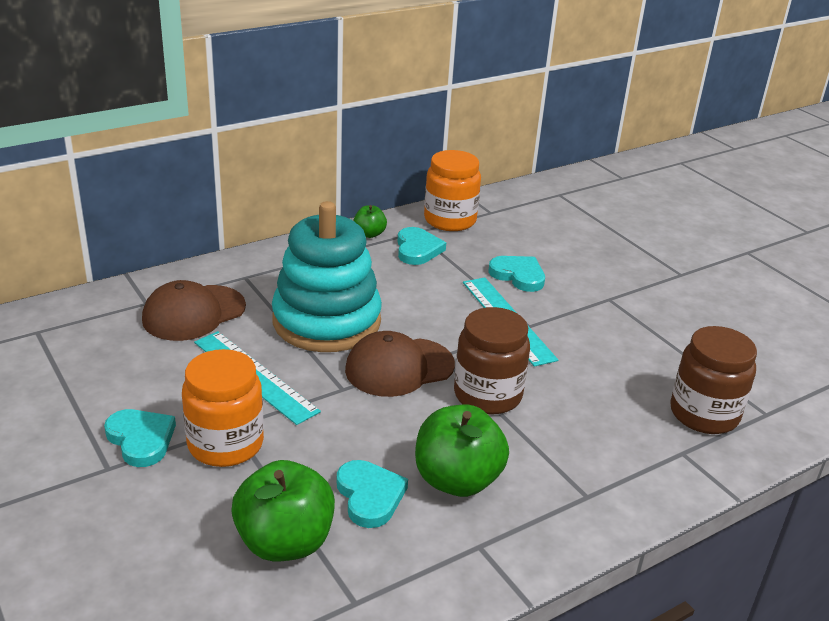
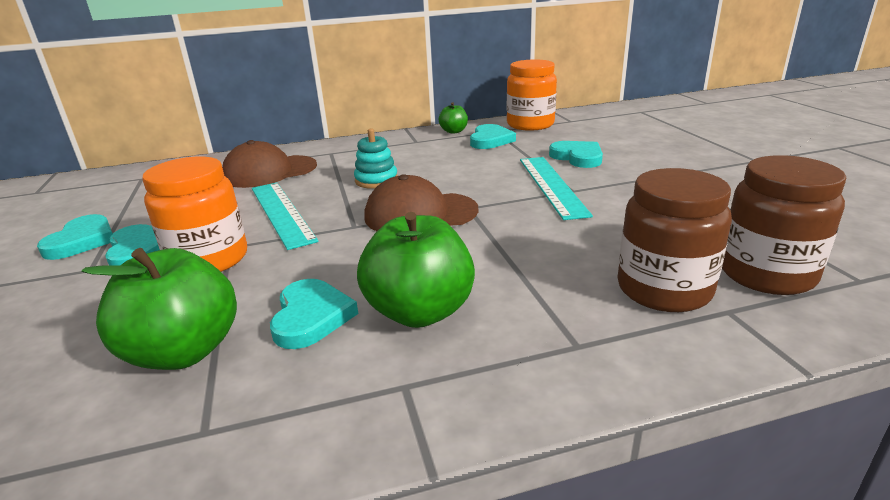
camera: 20 degrees right, 5 degrees down
turquoise stacking toy [272,201,382,352] -> turquoise stacking toy [354,128,398,189], size x0.42
brown jar [454,307,530,415] -> brown jar moved to [618,168,732,312]
none -> turquoise heart [37,214,113,260]

